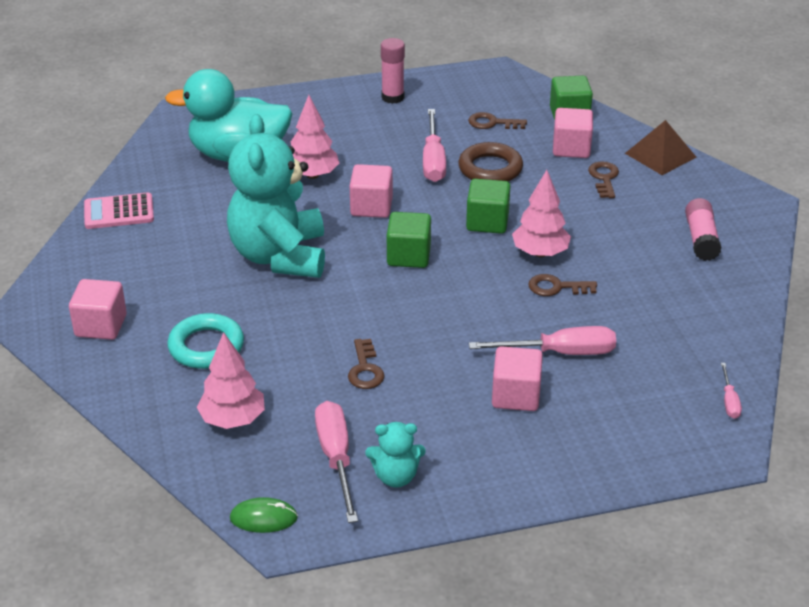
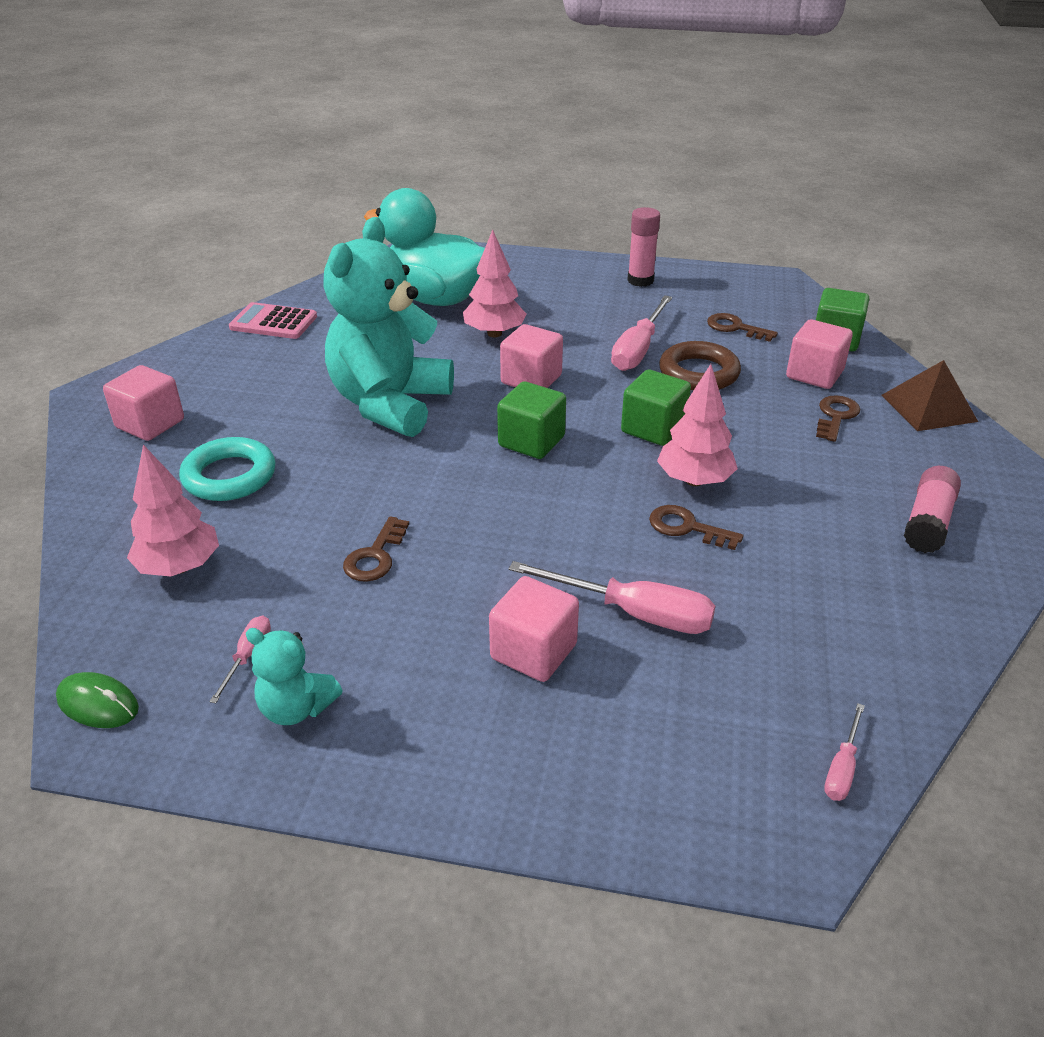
camera: 25 degrees right, 0 degrees up
pink screwdriver [315,401,358,523] -> pink screwdriver [209,616,271,703], size x0.51

